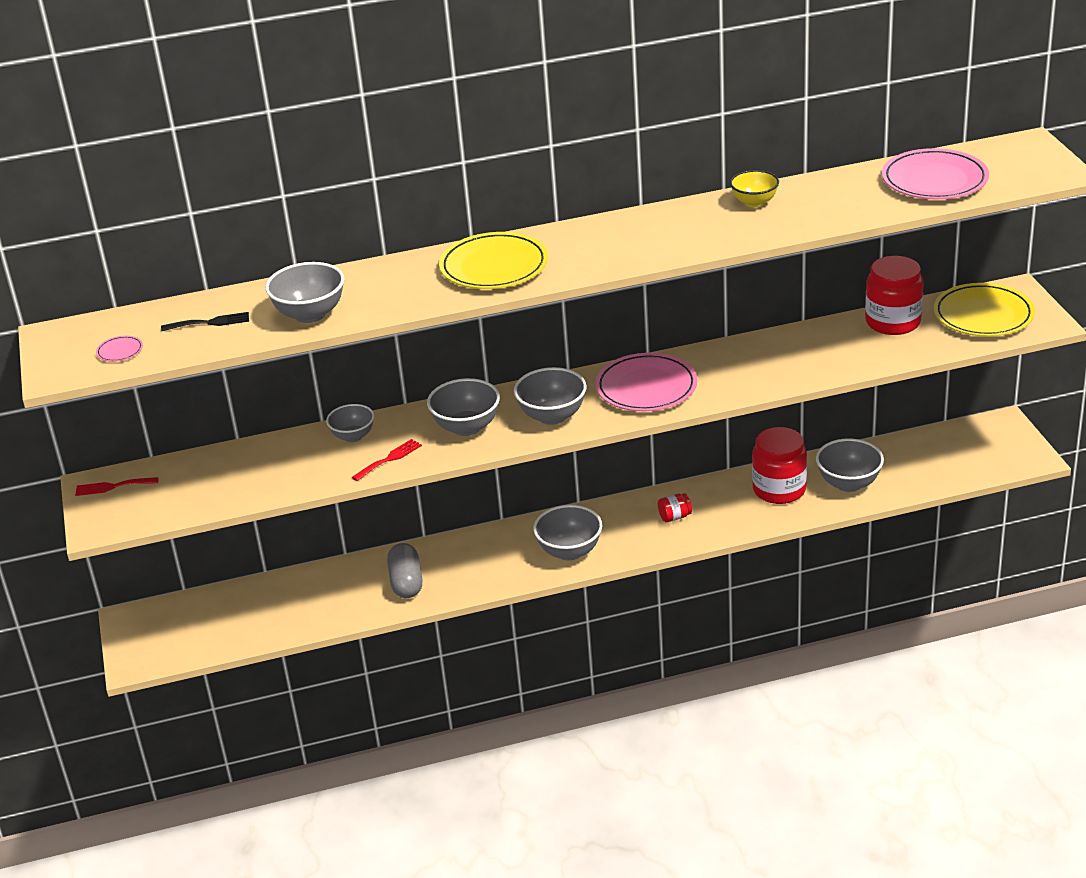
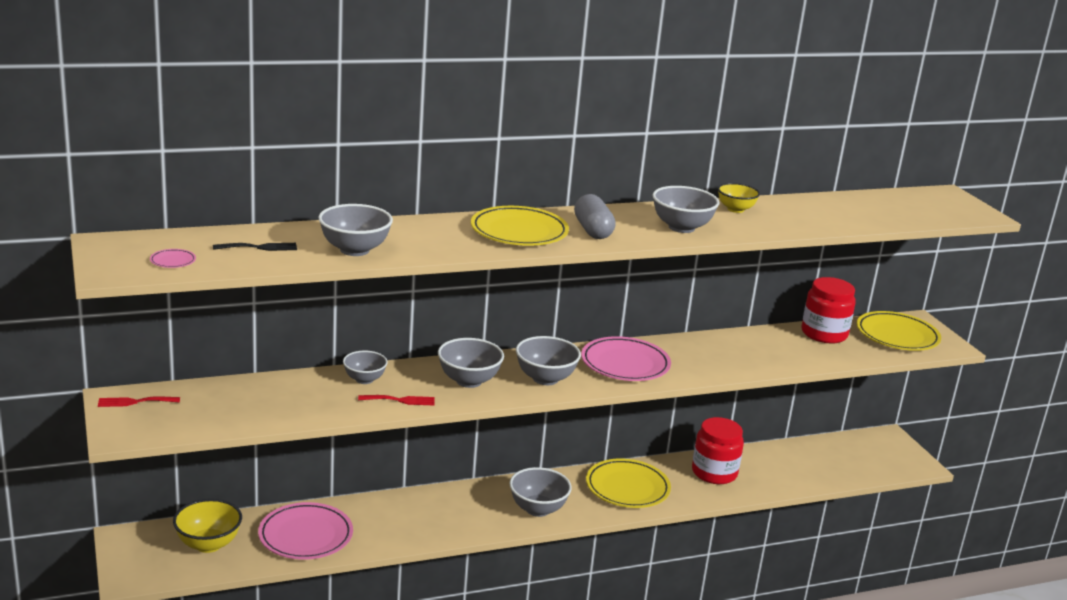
camera: 10 degrees left, 10 degrees down
red fork [352,439,422,481] -> red fork turned 45 degrees clockwise [358,395,435,405]
grey capsule [387,543,423,598] -> grey capsule moved to [574,194,616,239]
red jar [658,493,692,522] -> yellow plate [586,458,671,508]
grey bowl [816,438,884,492] -> grey bowl moved to [653,186,719,233]
pink plate [882,148,989,199] -> pink plate moved to [258,502,353,560]
none -> yellow bowl [173,499,242,553]

